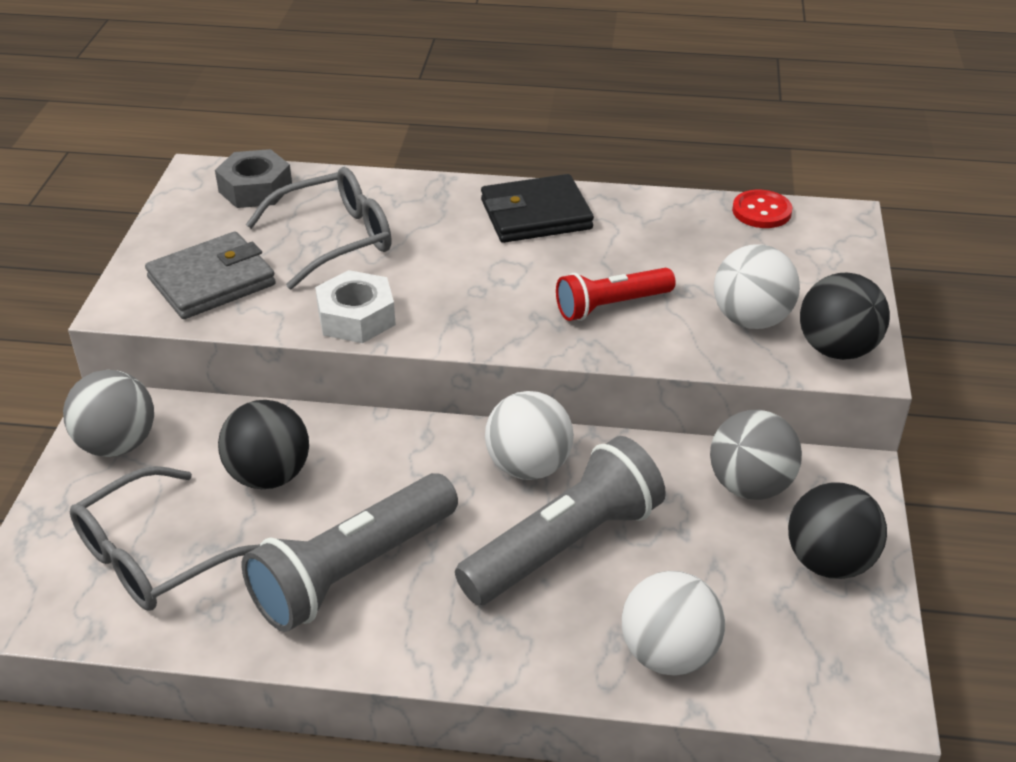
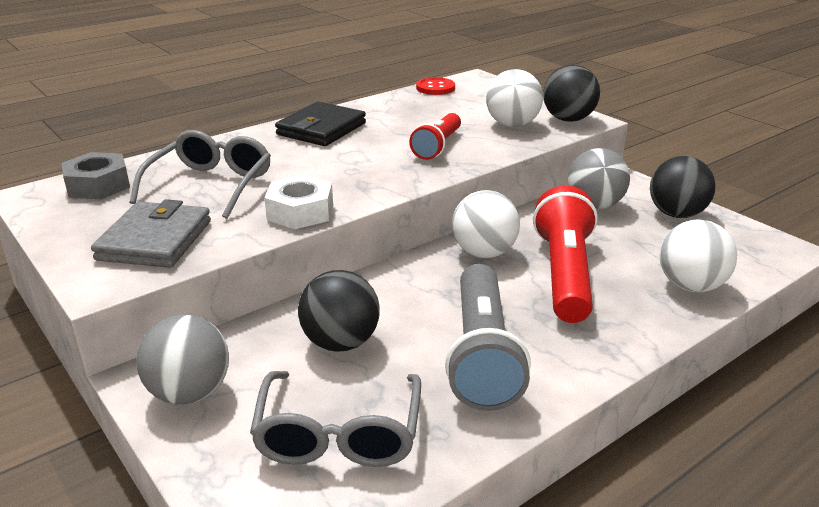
camera: 45 degrees left, 10 degrees down
grey flashlight [455,436,666,605] -> red flashlight [533,186,598,323]

